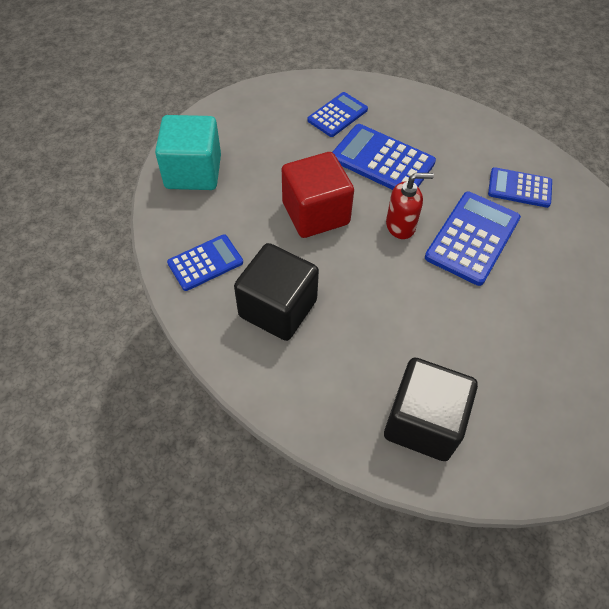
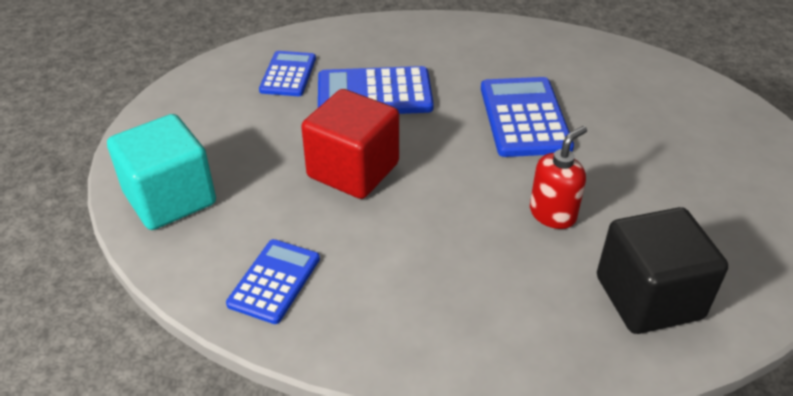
camera: 35 degrees left, 15 degrees down
black cube [234,243,319,341] -> none
red soap dispenser [386,173,434,239] -> red soap dispenser moved to [530,126,587,229]
blue calculator [488,167,552,208] -> none

